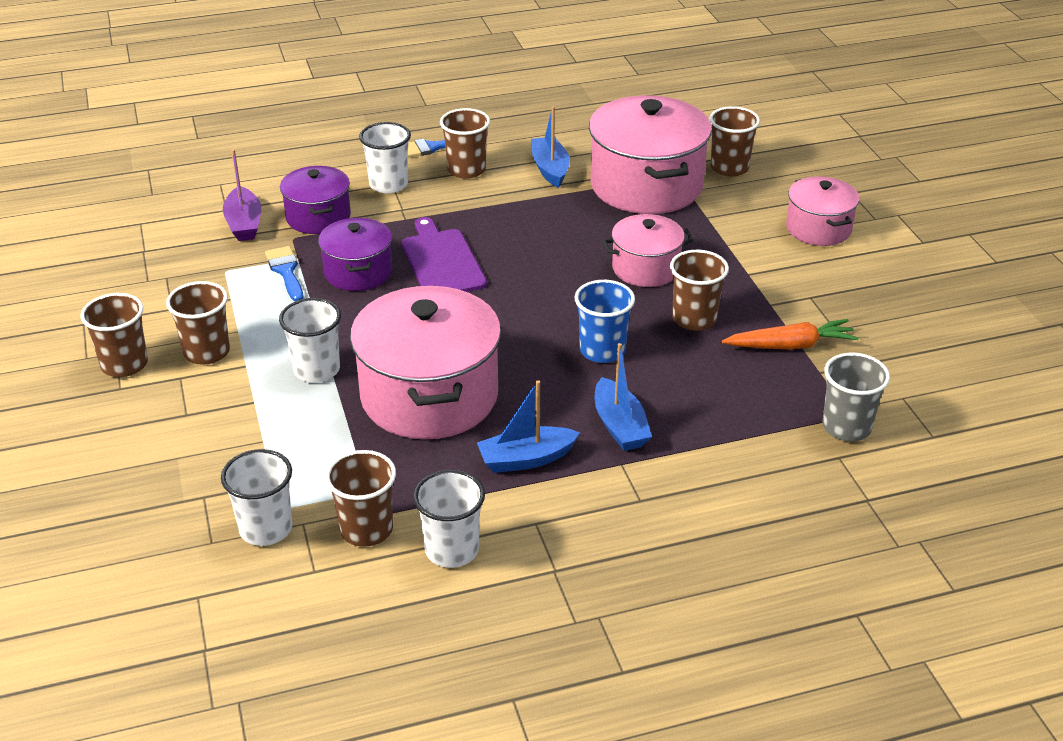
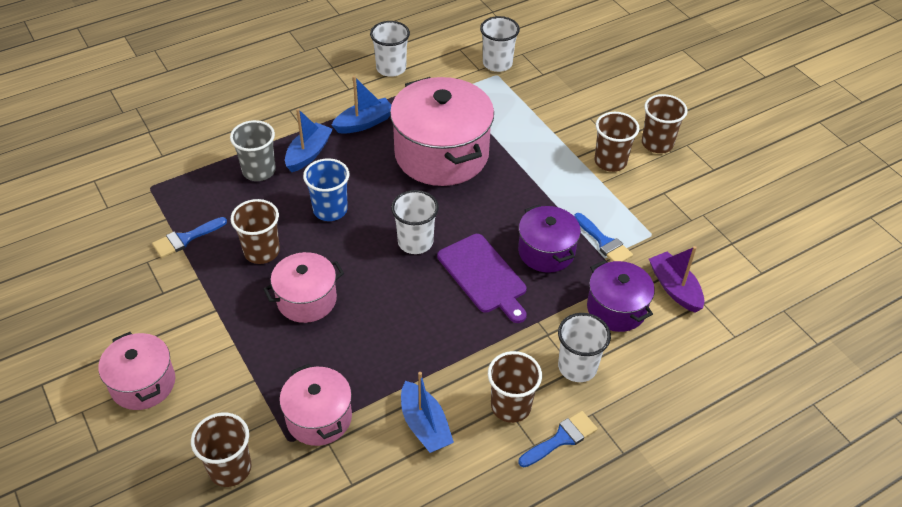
camera: 165 degrees right, 10 degrees up
white cup [279,298,341,383] -> white cup moved to [391,190,439,254]
brown cup [325,450,396,547] -> none
pink pot [589,95,712,214] -> pink pot [279,364,352,446], size x0.55
blue boat [594,343,652,451] -> blue boat turned 60 degrees clockwise [285,109,333,172]
orange carrot [722,319,858,350] -> blue brush [152,217,227,258]
grey cup [823,352,890,441] -> grey cup moved to [230,120,276,181]

